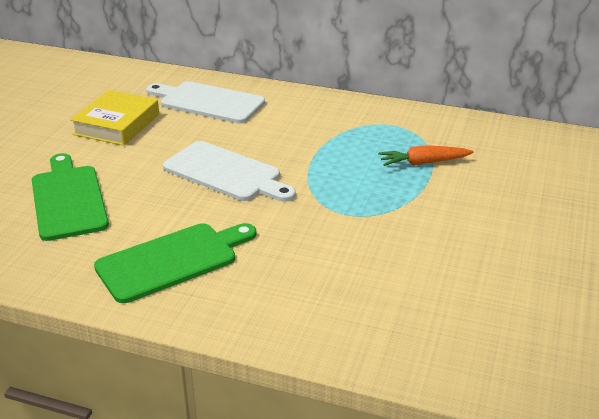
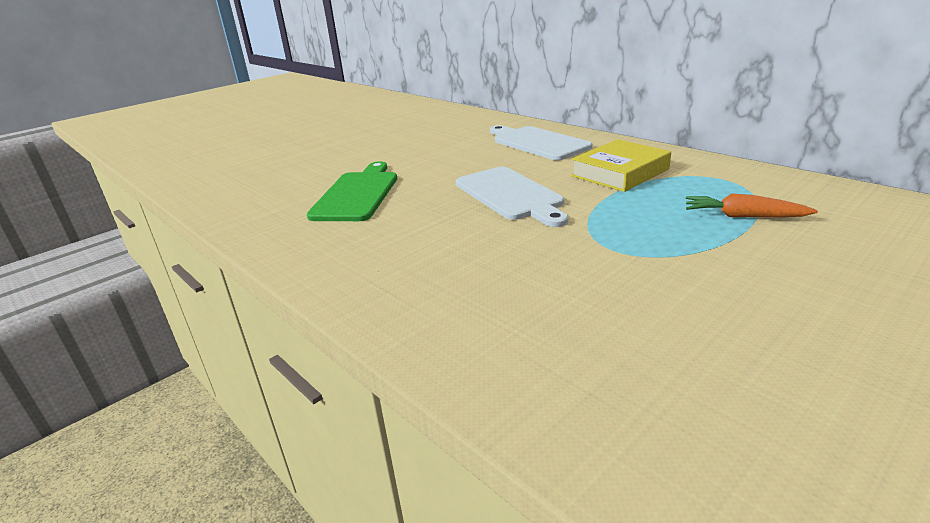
camera: 30 degrees right, 5 degrees down
yellow book [70,90,159,146] -> yellow book moved to [571,139,671,192]
green cutting board [94,223,256,303] -> none

